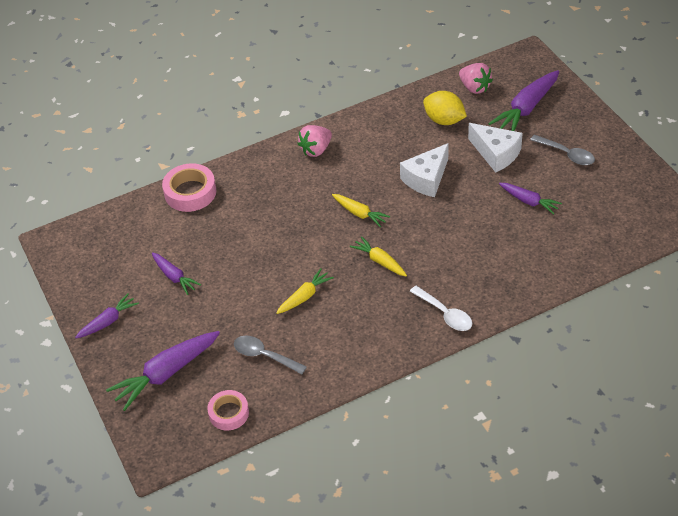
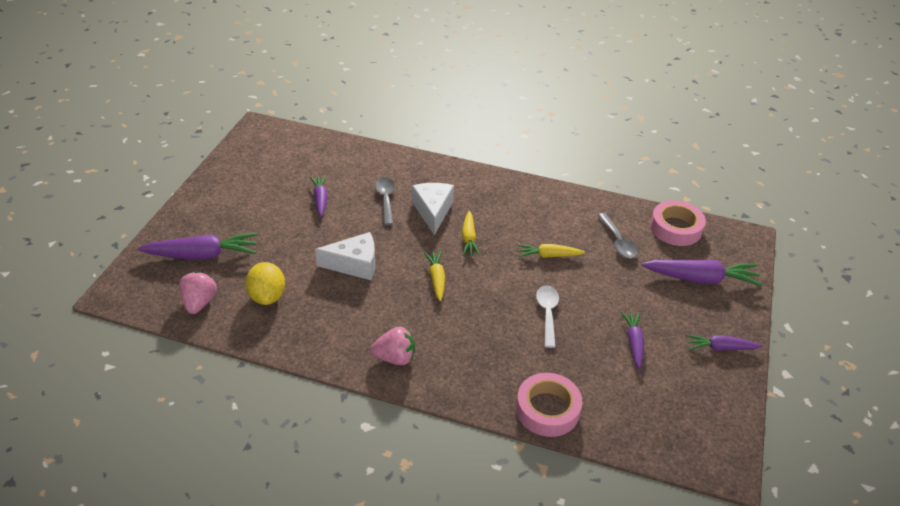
camera: 140 degrees left, 5 degrees down
pink tape [207,390,249,430] -> pink tape [650,200,706,246], size x1.51
white spoon [410,286,472,331] -> white spoon moved to [536,285,559,348]
white cheese [468,123,523,173] -> white cheese moved to [412,183,454,235]
grey spoon [530,135,595,165] -> grey spoon moved to [375,177,395,225]

